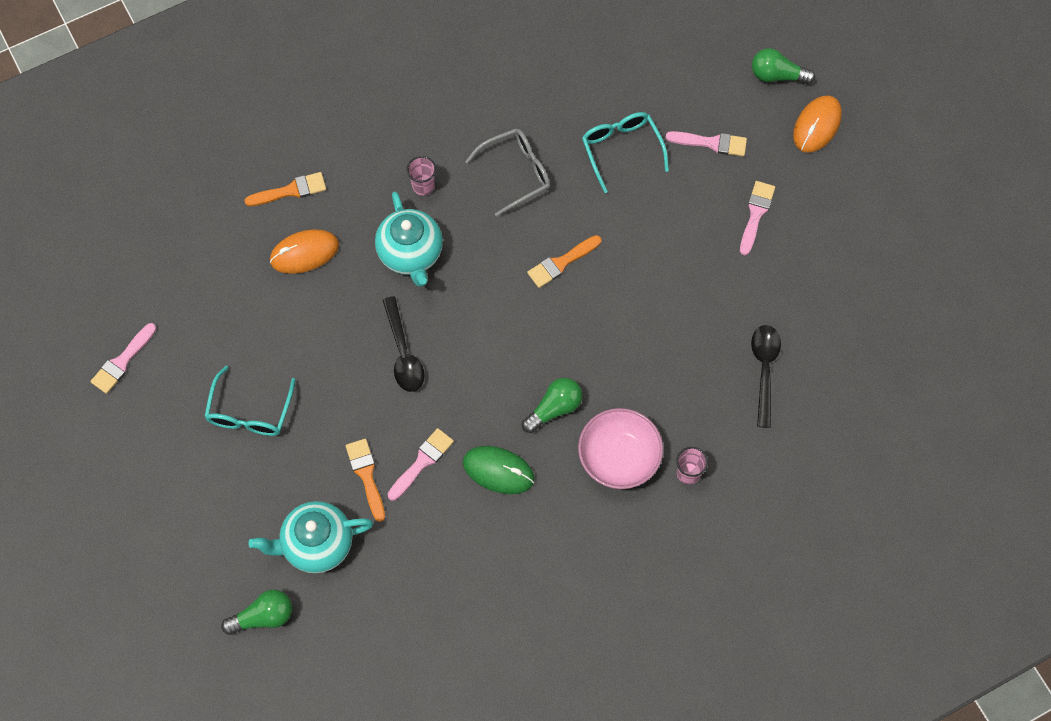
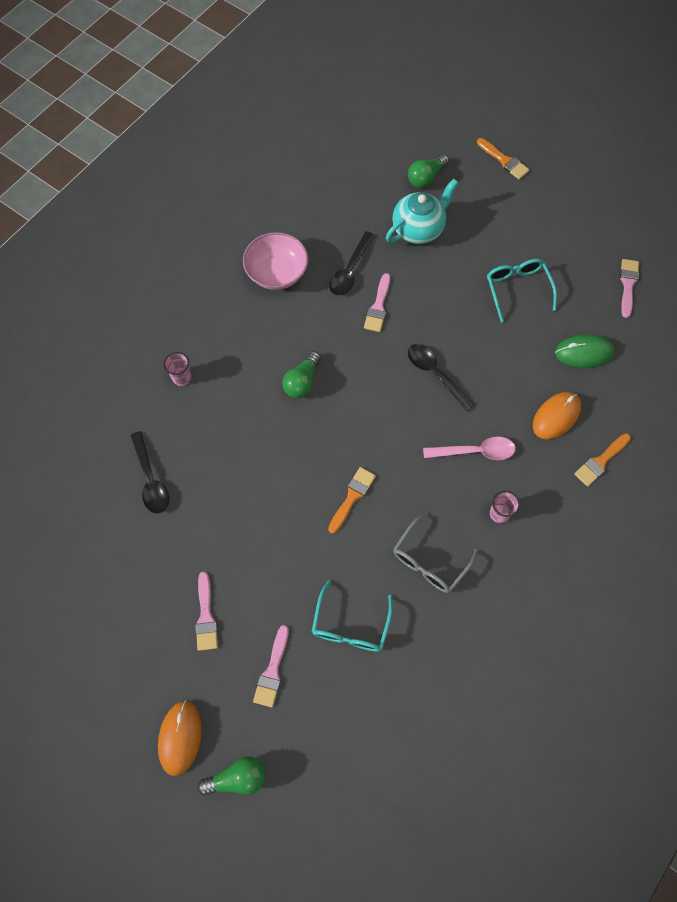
camera: 155 degrees right, 0 degrees up
orange brush [345,439,385,522] -> orange brush moved to [477,138,530,180]
turquoise teapot [375,192,443,287] -> pink spoon [423,437,516,460]
green mouse [463,446,535,494] -> green mouse moved to [555,334,615,368]
pink bowl [578,408,663,489] -> pink bowl moved to [243,232,308,290]
turquoise glasses [582,112,669,193] -> turquoise glasses turned 60 degrees clockwise [312,580,393,652]
pink brush [666,131,747,156] -> pink brush turned 60 degrees counterclockwise [253,625,289,707]
none -> black spoon [329,231,374,296]

